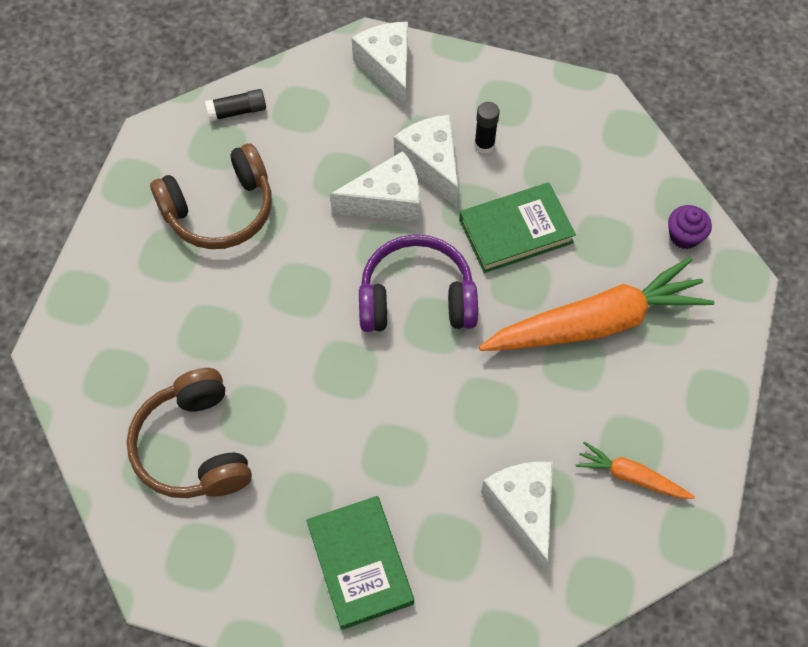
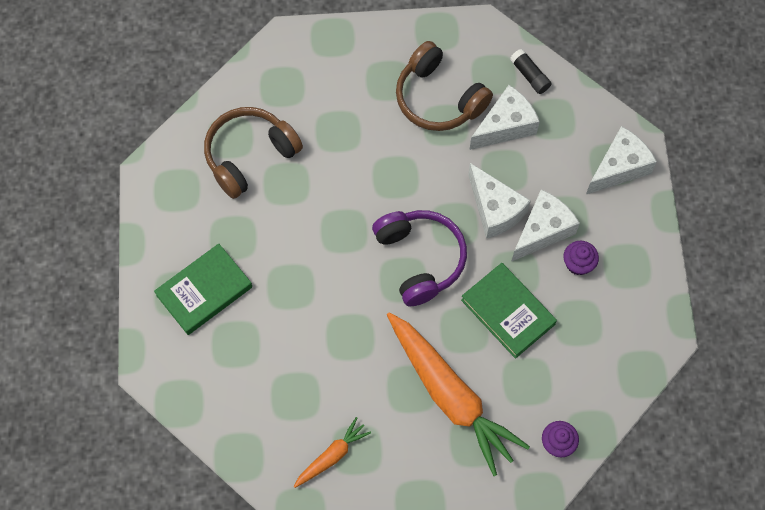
camera: 70 degrees right, 5 degrees up
black glue stick [474,102,500,154] -> purple cupcake [564,241,599,275]
white cheese [481,461,553,572] -> white cheese moved to [470,85,540,150]
orange carrot [576,441,695,499] -> orange carrot turned 45 degrees clockwise [294,417,371,488]

